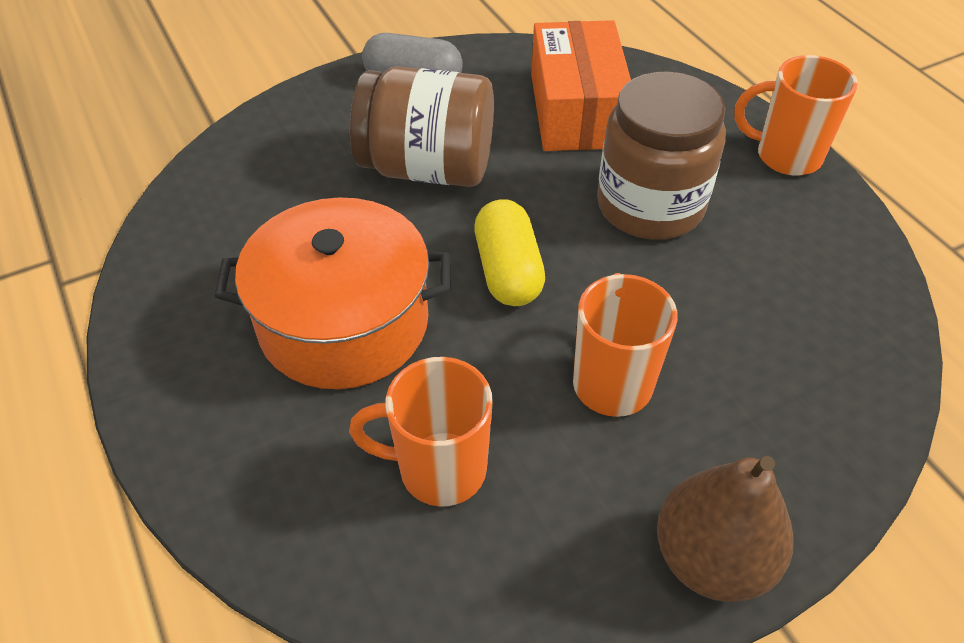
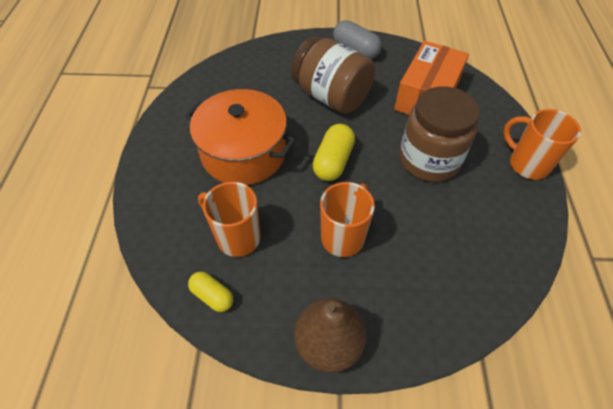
camera: 30 degrees right, 5 degrees up
none -> yellow capsule [188,272,233,312]

